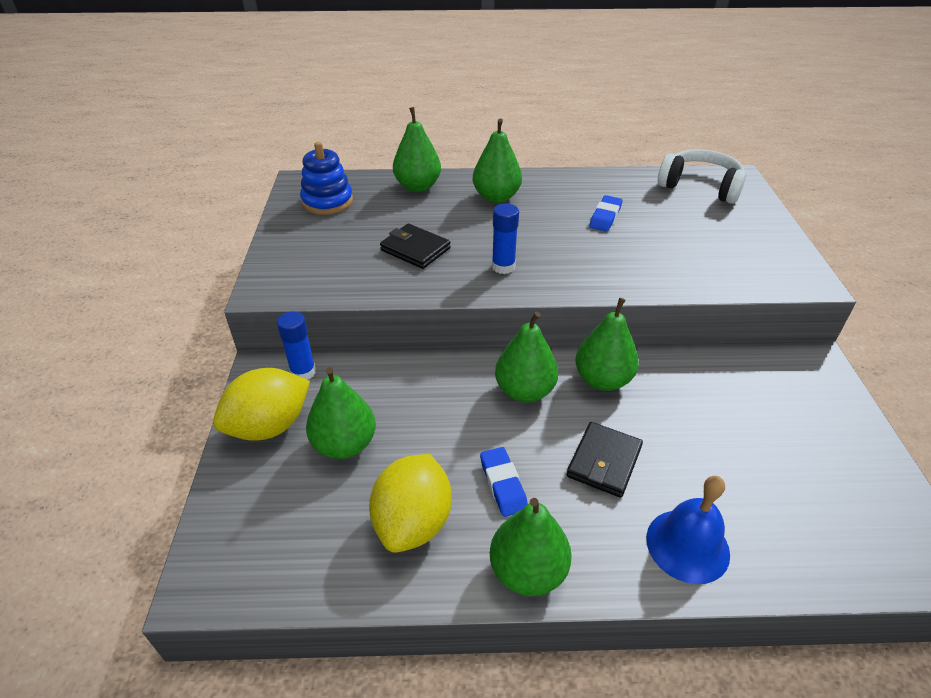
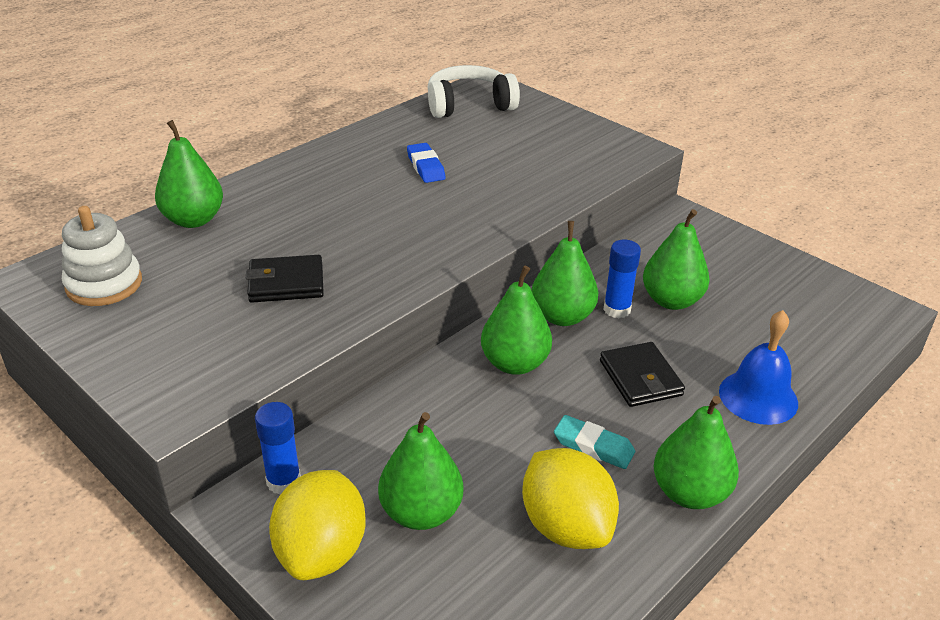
camera: 45 degrees left, 5 degrees down
blue stacking toy [300,142,353,215] -> white stacking toy [62,206,142,306]
green pear [473,119,522,203] -> green pear moved to [643,209,710,310]
blue eraser [480,447,528,517] -> turquoise eraser [554,415,635,469]
blue glue stick [492,204,519,274] -> blue glue stick moved to [603,239,641,318]

